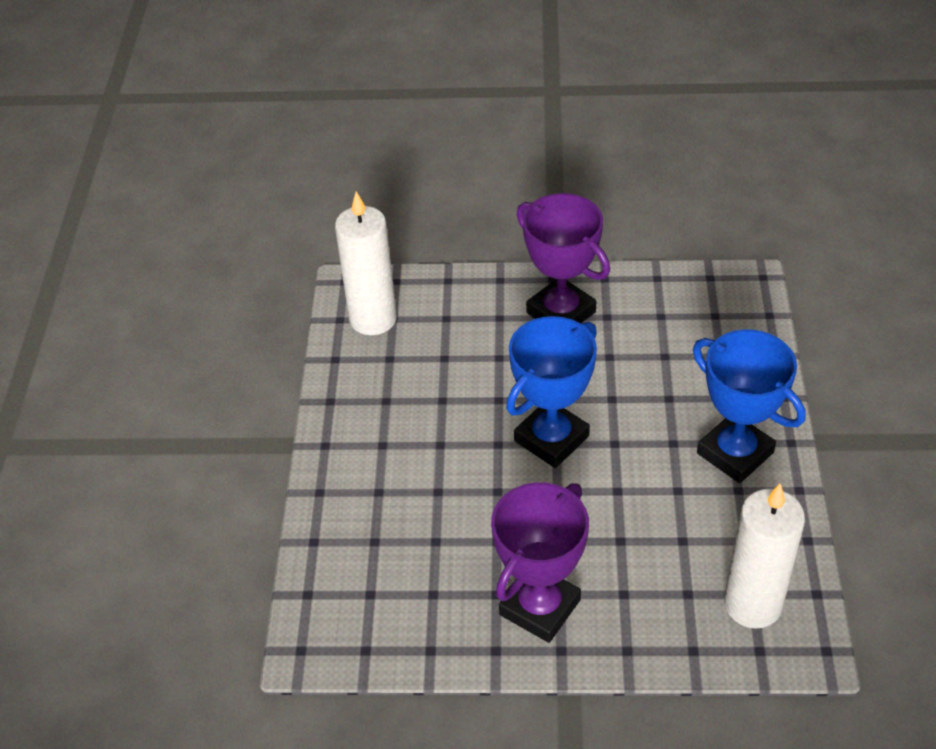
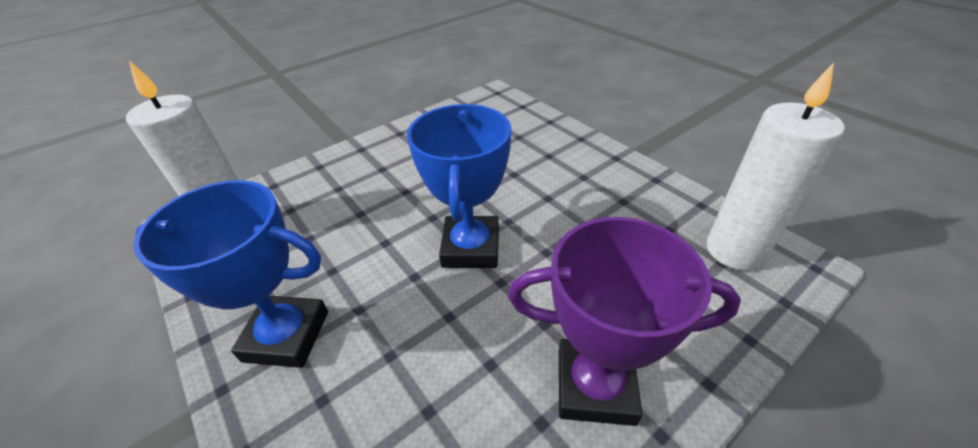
camera: 140 degrees right, 5 degrees down
purple trophy [491,482,589,643] -> none

